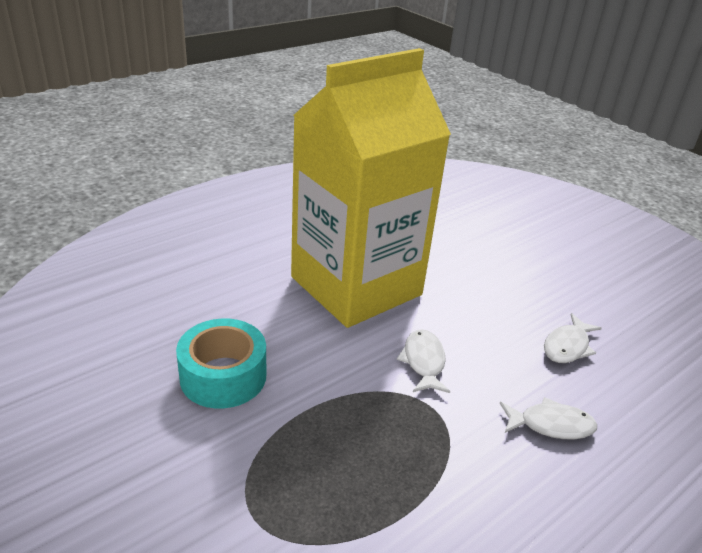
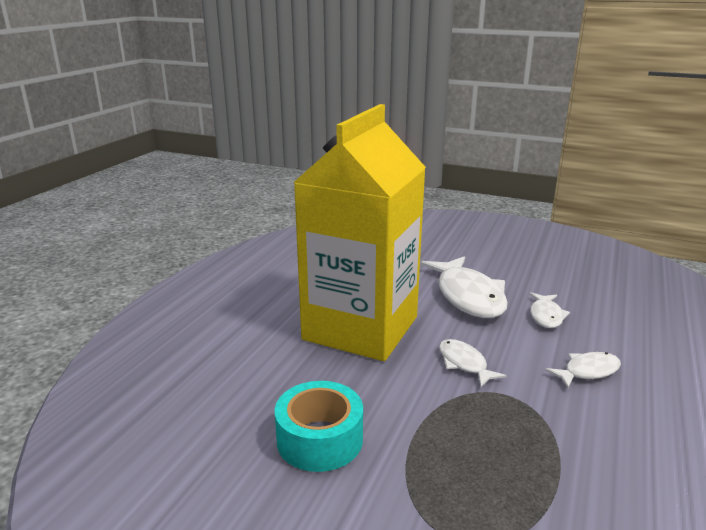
camera: 25 degrees left, 10 degrees down
none -> white fish [421,256,508,318]

